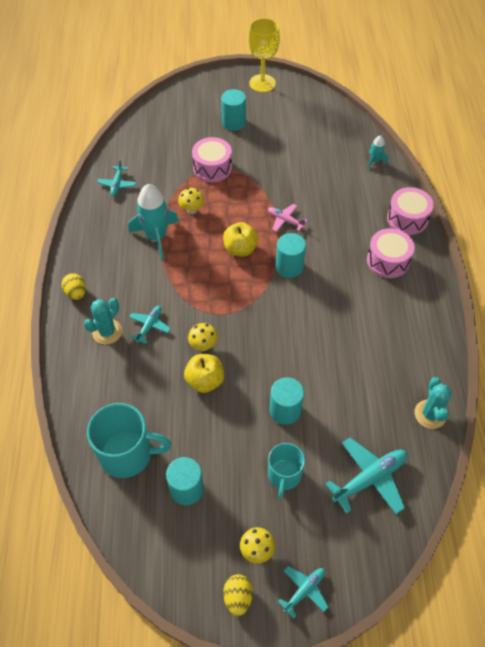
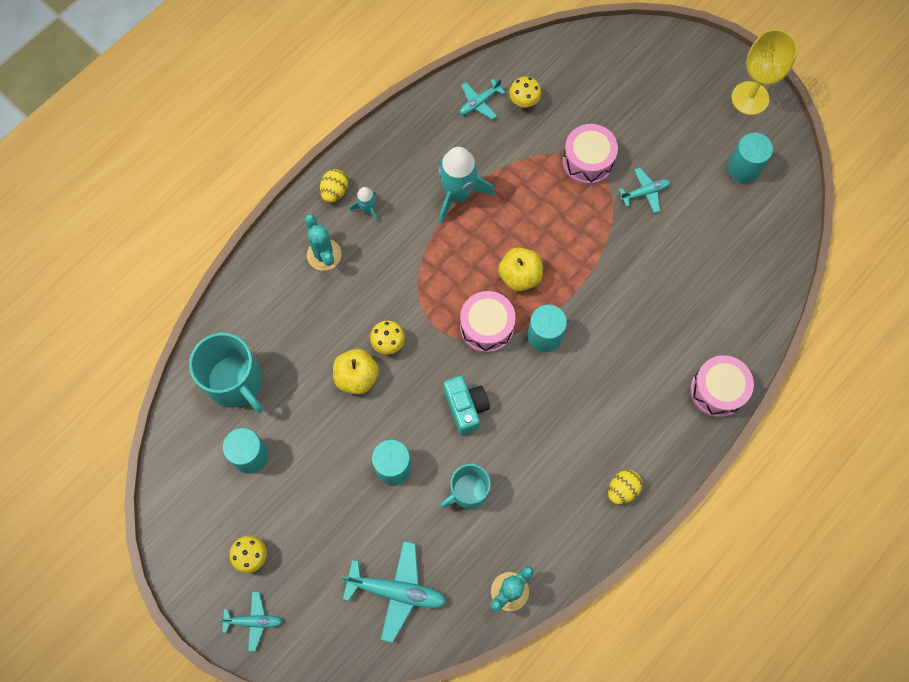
camera: 45 degrees right, 15 degrees up
turquoise cactus [84,298,122,345] -> turquoise cactus turned 75 degrees clockwise [305,214,341,271]
turquoise plane [129,306,171,344] -> turquoise plane moved to [619,168,670,213]
yellow mushroom [178,188,204,214] -> yellow mushroom moved to [509,77,542,108]
turquoise cylinder [221,89,246,131] -> turquoise cylinder moved to [728,133,773,183]
yellow egg [223,574,253,616] -> yellow egg moved to [608,470,643,504]
pink plane [268,204,307,232] -> none
turquoise mug [268,443,305,499] -> turquoise mug moved to [440,464,491,509]
turquoise rocket [367,135,389,169] -> turquoise rocket moved to [350,187,378,223]
pink drum [367,228,415,278] -> pink drum moved to [460,291,516,353]
none -> turquoise camera [444,376,490,435]

